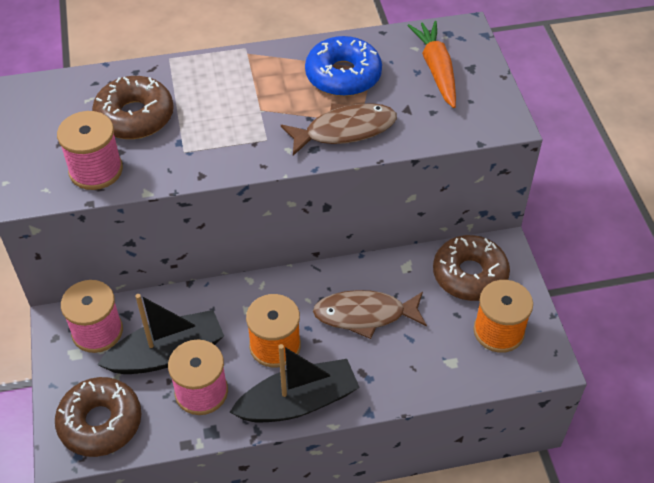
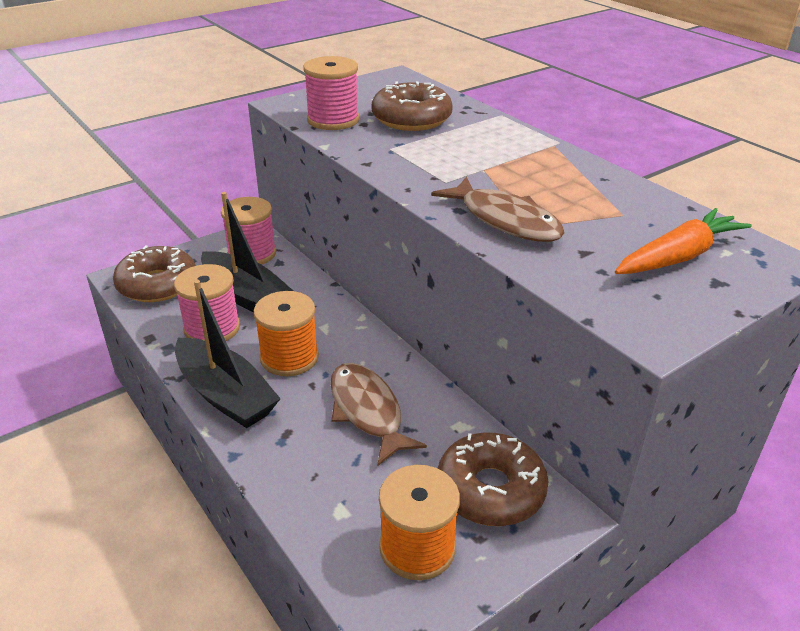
camera: 65 degrees right, 15 degrees down
blue donut [305,36,382,96] -> none

